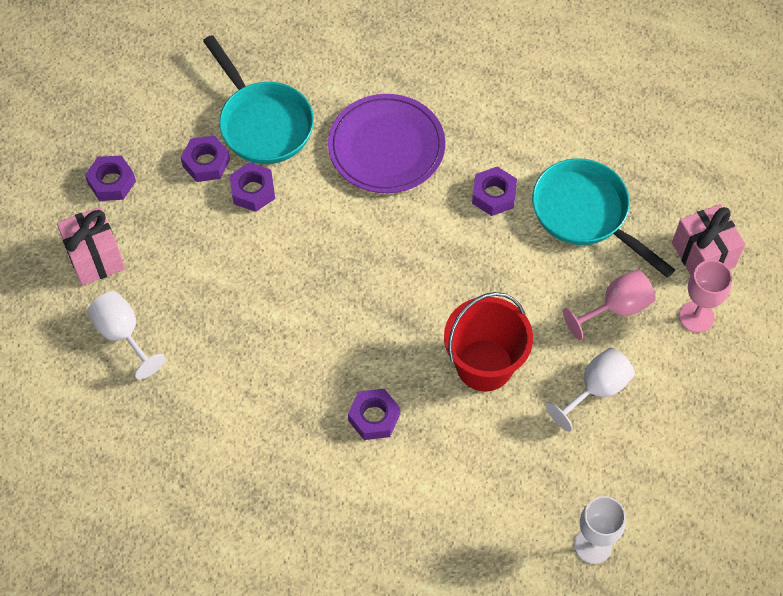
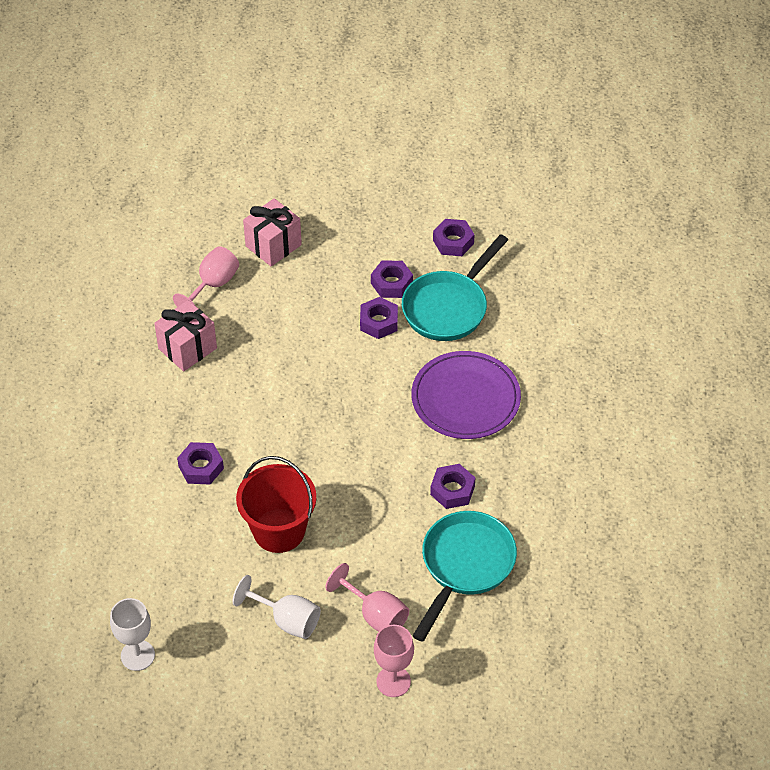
camera: 70 degrees right, 10 degrees down
purple nut [85,155,136,201] -> purple nut moved to [433,219,475,256]
white goblet [87,291,166,379] -> pink goblet [173,246,239,307]
pink gift [672,204,745,275] -> pink gift moved to [154,300,217,371]

